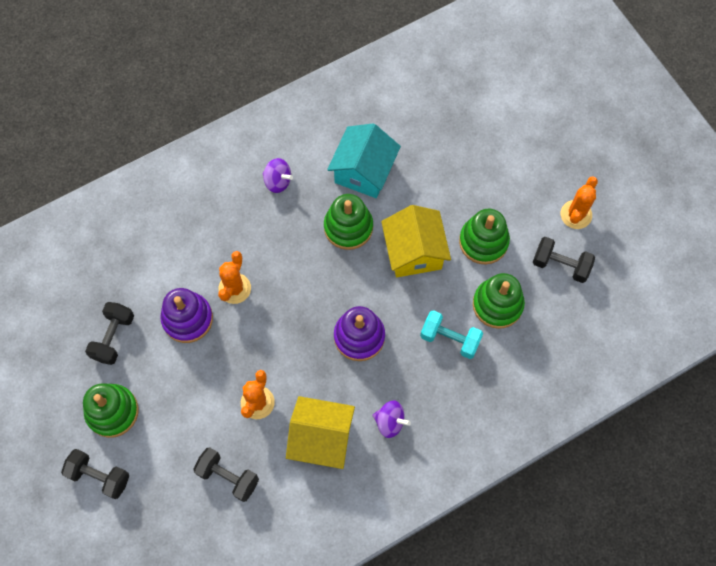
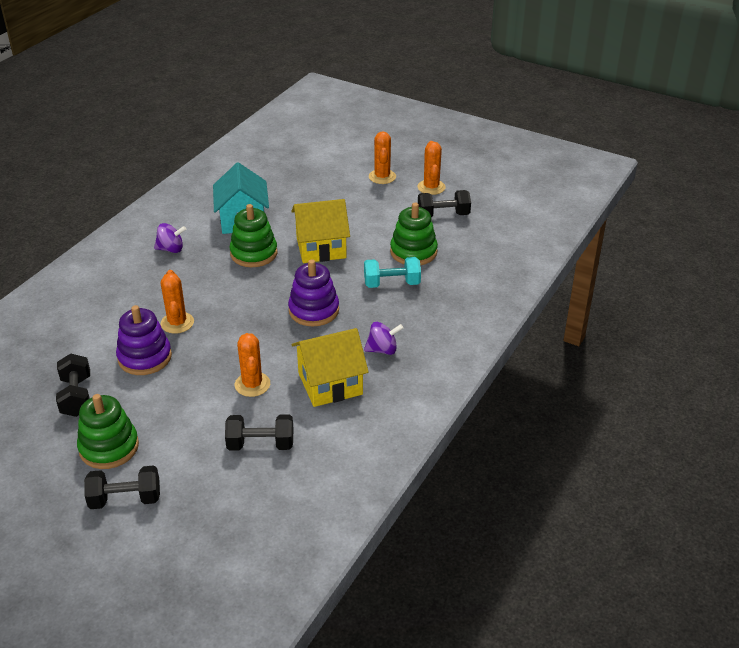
camera: 30 degrees left, 30 degrees down
yellow house [381,205,451,277] -> yellow house turned 60 degrees counterclockwise [291,199,350,263]
green stacking toy [459,209,510,264] -> none
none -> orange cactus [369,131,396,184]

